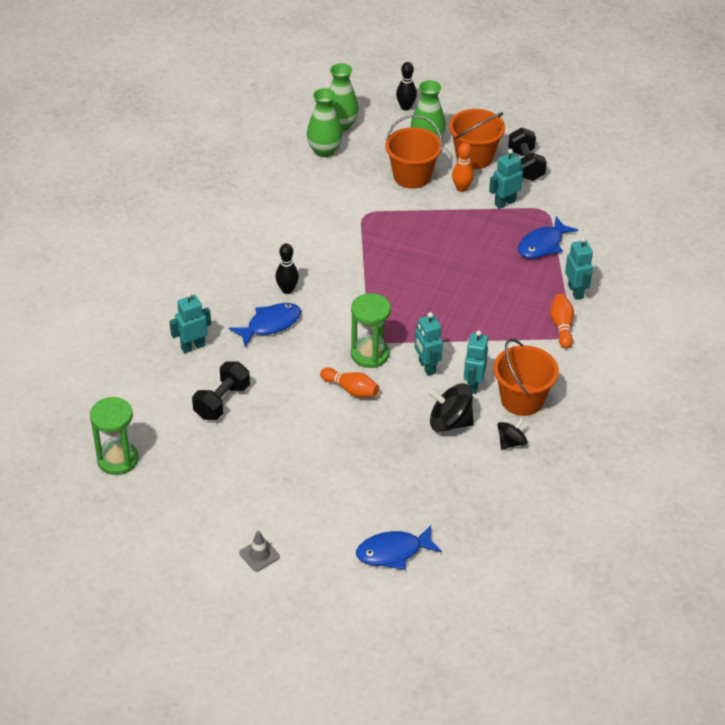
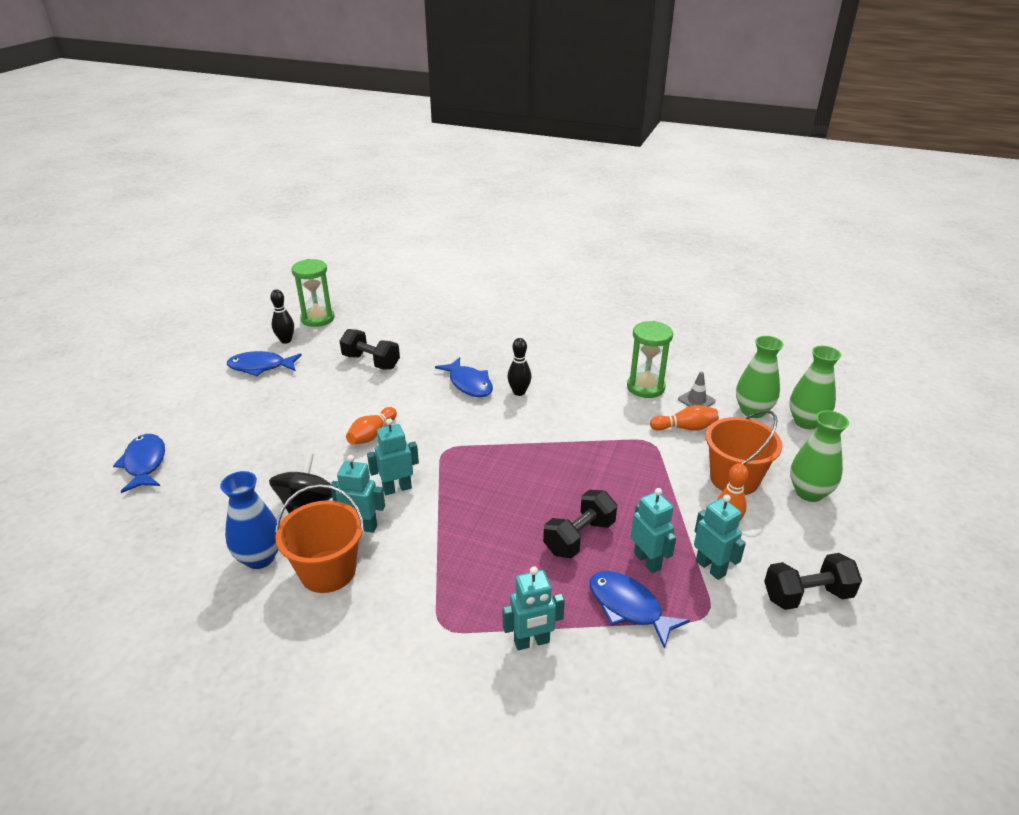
camera: 90 degrees right, 10 degrees down
turquoise robot [170,292,211,353] -> turquoise robot moved to [631,488,676,573]
grey traffic cone [239,531,280,572] -> grey traffic cone moved to [678,372,716,407]
green hourglass [351,293,391,368] -> green hourglass moved to [627,321,673,398]
black bowling pin [396,62,417,111] -> black bowling pin moved to [270,290,294,344]
orange bucket [449,109,505,169] -> none
black spinning top [497,418,528,450] -> blue vase [220,471,279,569]
orange bowling pin [550,294,574,348] -> orange bowling pin moved to [650,405,719,431]
none -> blue fish [227,351,302,376]
none -> black dumbbell [543,490,617,558]

